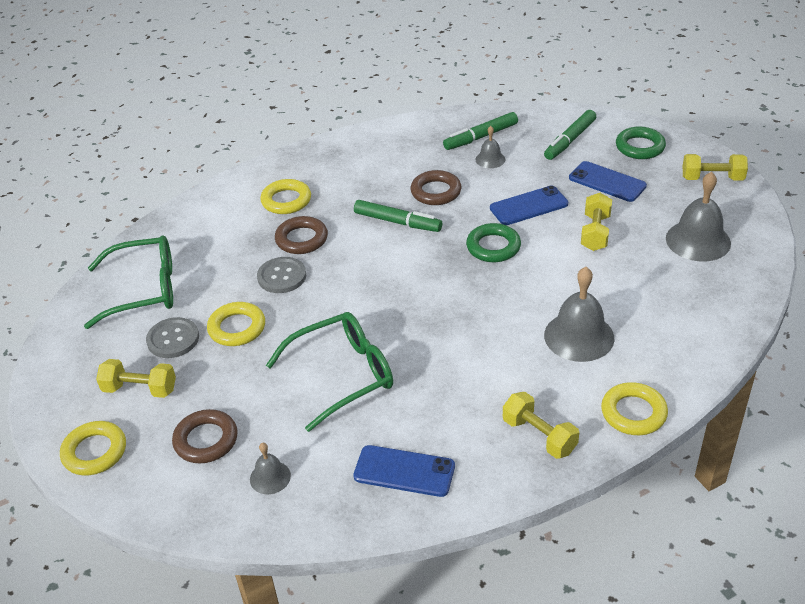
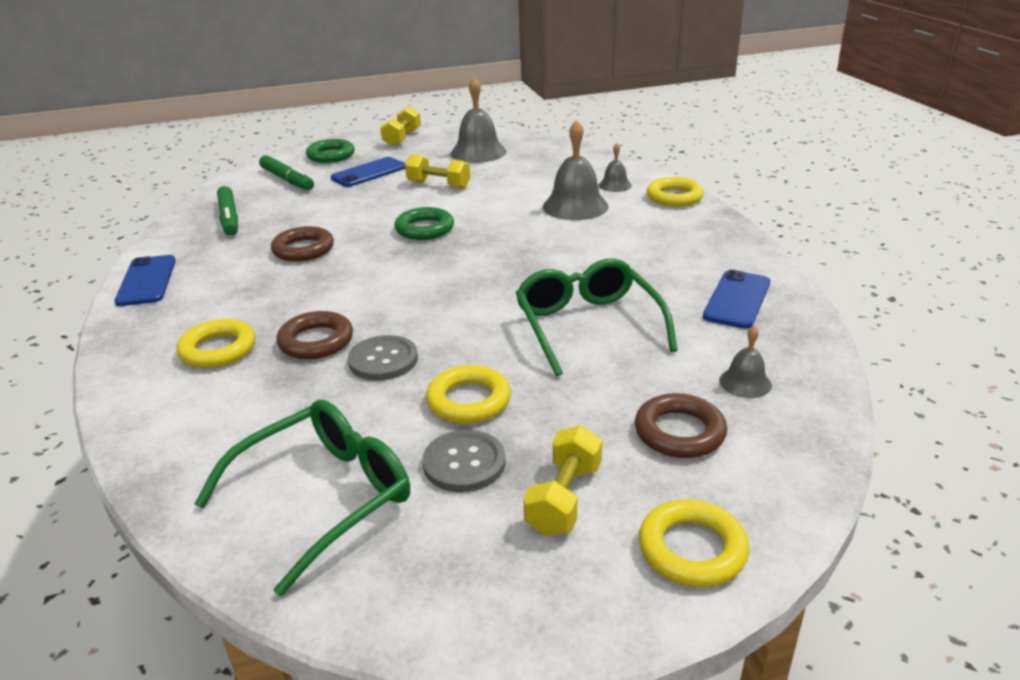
camera: 80 degrees left, 10 degrees down
green glasses [84,236,173,329] -> green glasses turned 45 degrees clockwise [195,400,410,596]
green marker [354,200,442,232] -> none
grey bell [475,126,505,168] -> grey bell moved to [599,143,632,192]
blue phone [490,186,568,225] -> blue phone moved to [114,255,176,306]
yellow dumbbell [503,392,579,459] -> none

